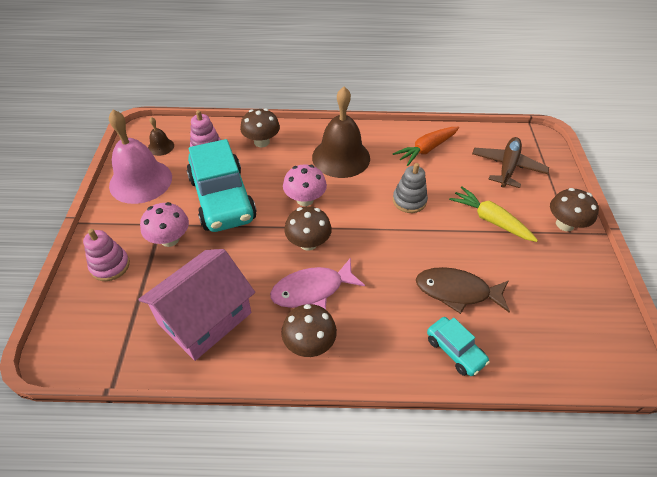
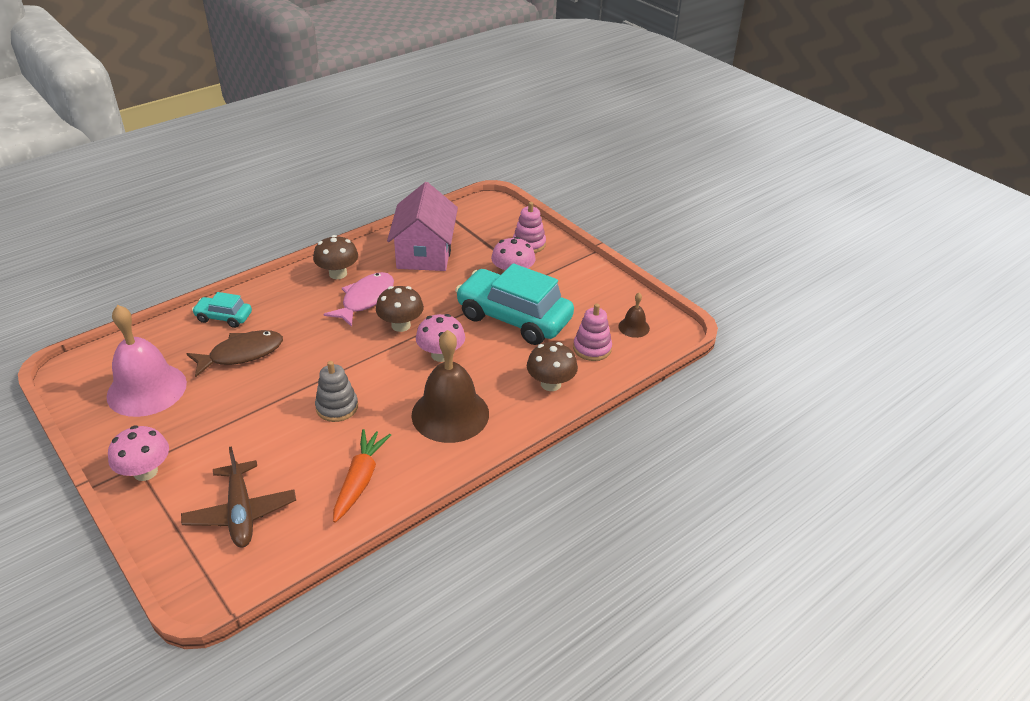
camera: 140 degrees right, 10 degrees down
pink bell [109,110,172,204] -> pink bell moved to [106,305,187,417]
yellow carrot [449,186,538,242] -> none
brown mushroom [550,188,599,231] -> pink mushroom [108,425,169,481]

